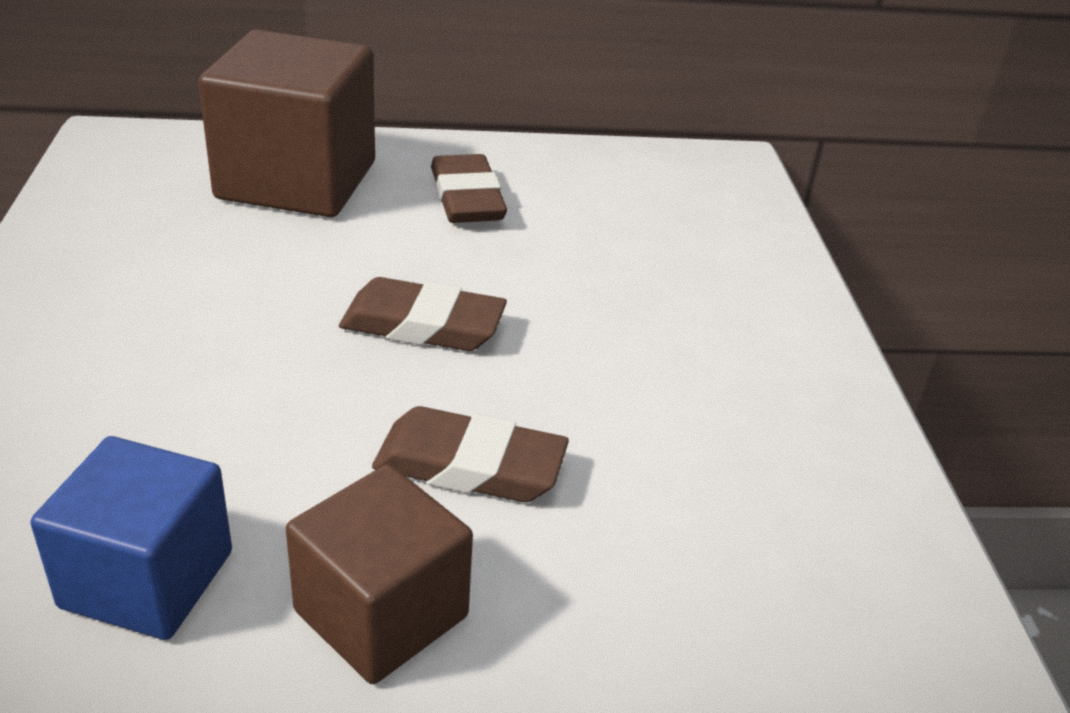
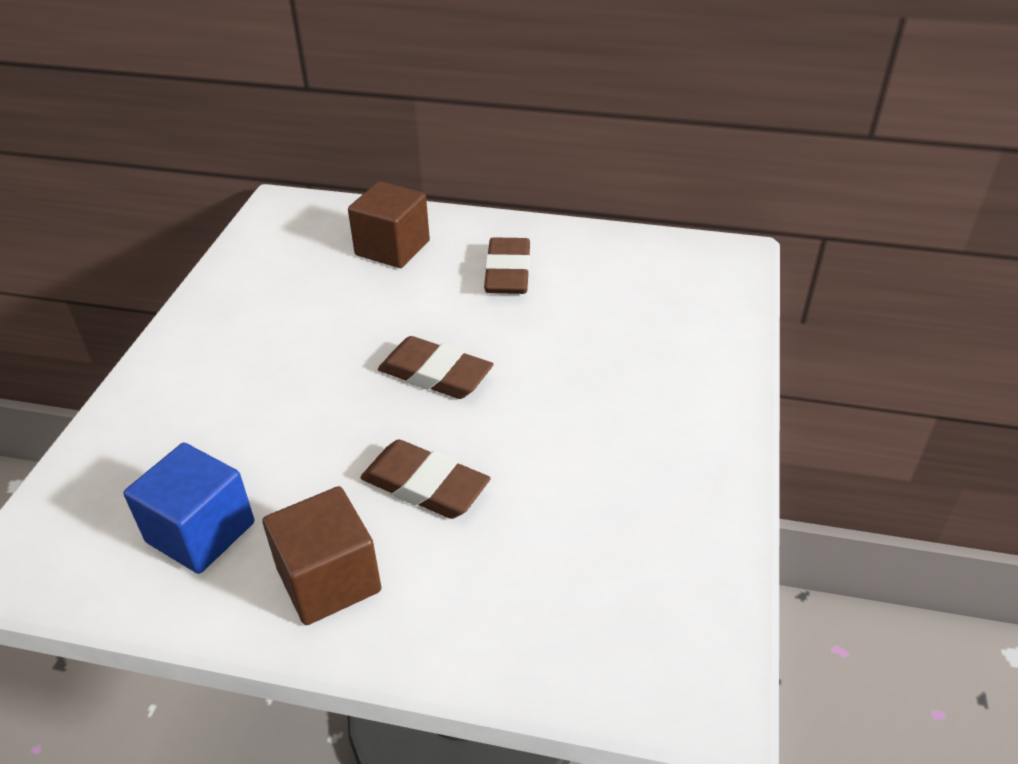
camera: 20 degrees right, 5 degrees up
brown cube [199,30,375,217] -> brown cube [348,181,430,268], size x0.62

